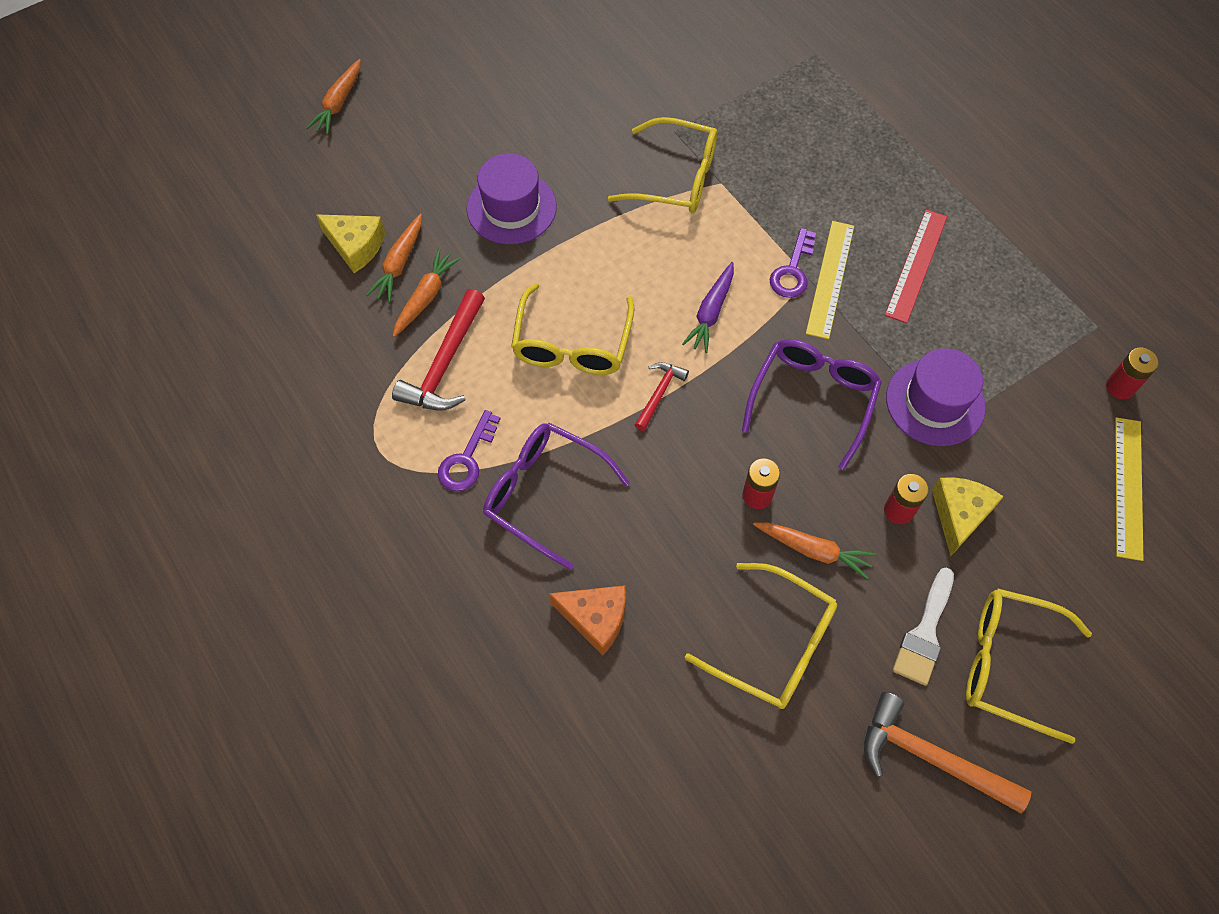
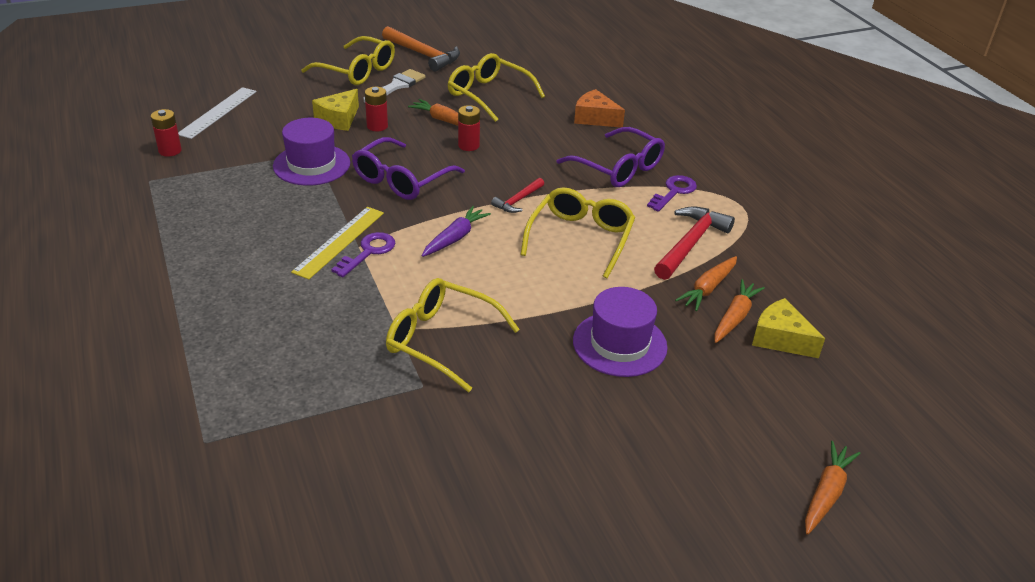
camera: 170 degrees left, 25 degrees down
red ruler [885,209,947,323] -> none
yellow ruler [1115,417,1143,561] -> white ruler [178,87,257,139]

